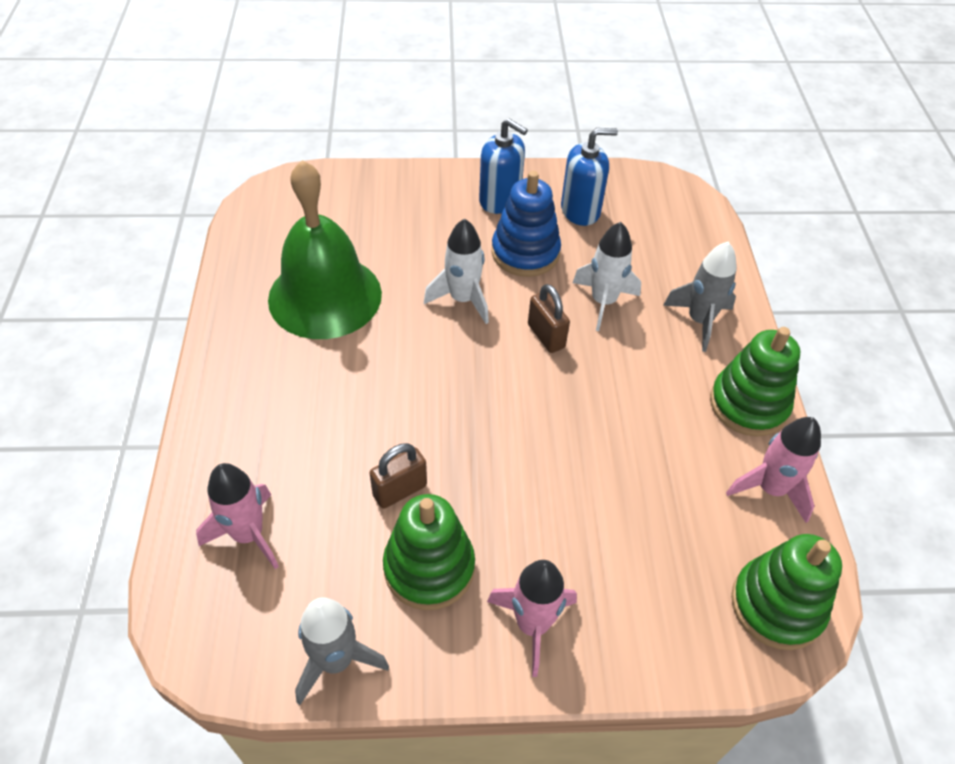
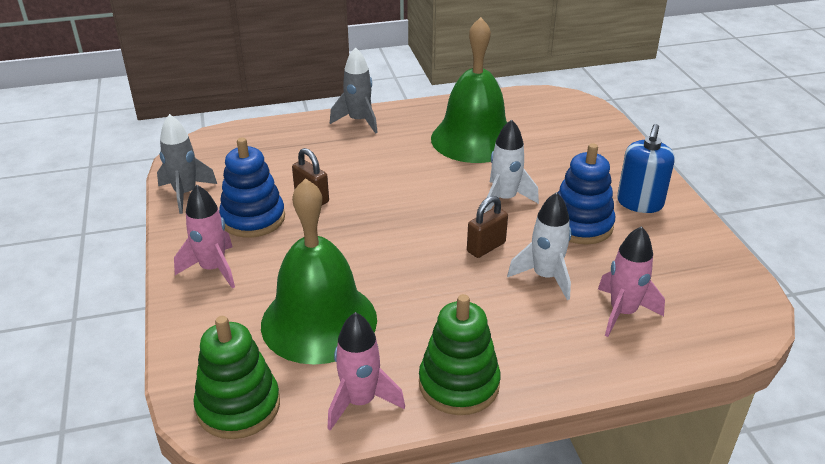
camera: 80 degrees right, 15 degrees down
pink rocket [196,463,279,569] -> pink rocket moved to [598,226,665,337]
green stacking toy [383,494,475,610] -> blue stacking toy [219,137,285,238]
blue soap dispenser [561,128,618,226] -> none
grey rocket [663,242,737,352] -> grey rocket moved to [330,47,378,134]
none -> green bell [261,178,377,365]

